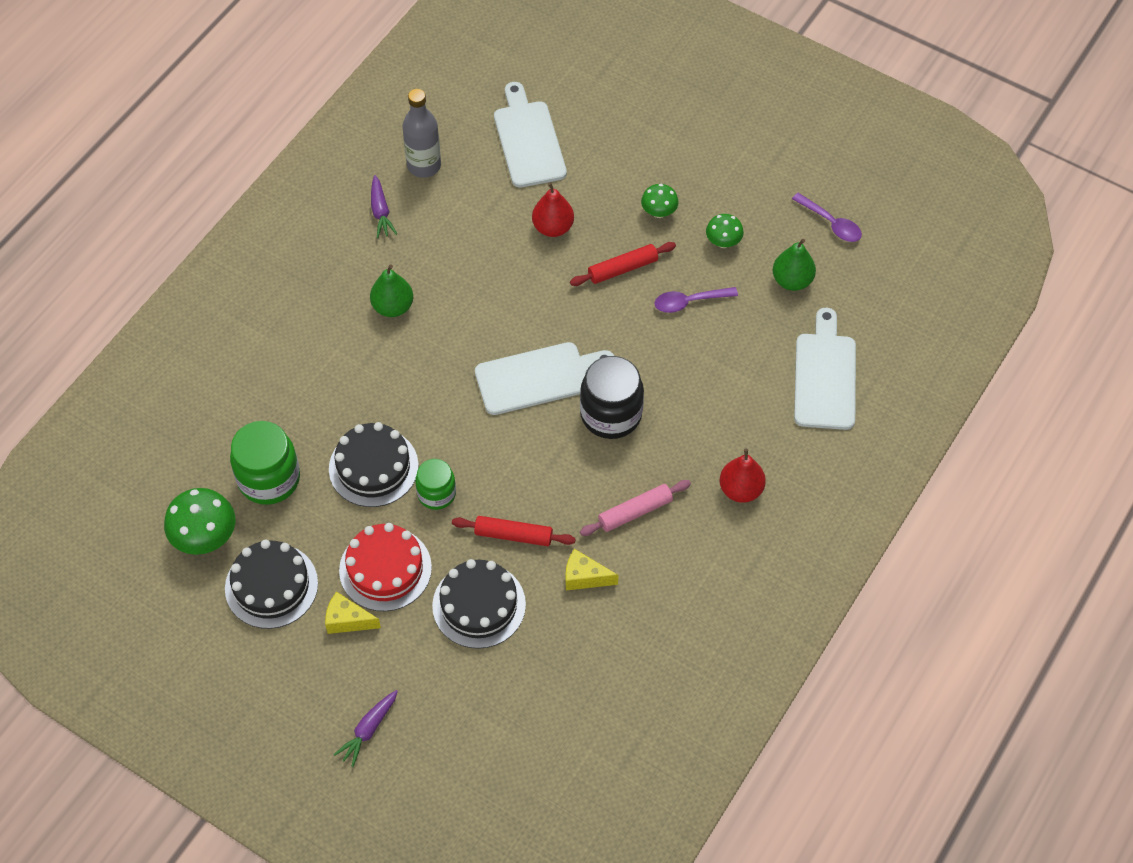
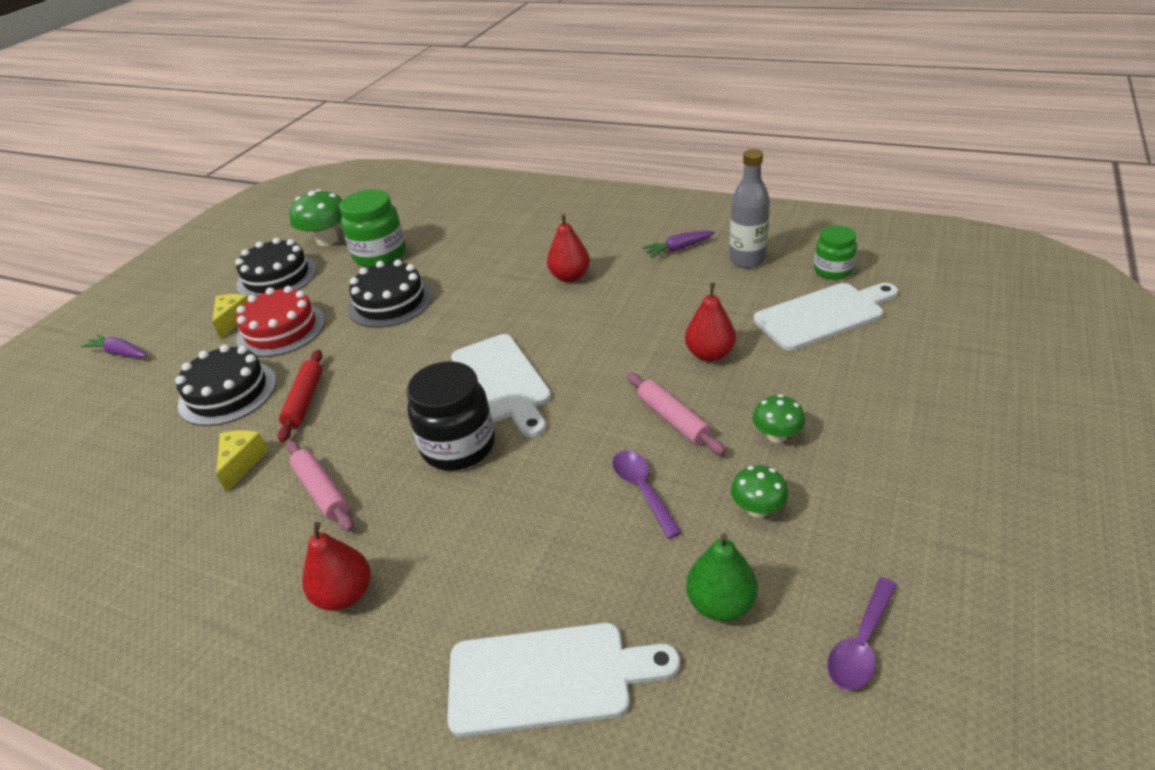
camera: 85 degrees right, 20 degrees down
green pear [370,264,413,317] -> red pear [547,214,590,282]
green jar [415,459,456,510] -> green jar moved to [814,225,857,280]
red rolling pin [570,242,676,286] -> pink rolling pin [627,373,726,455]

